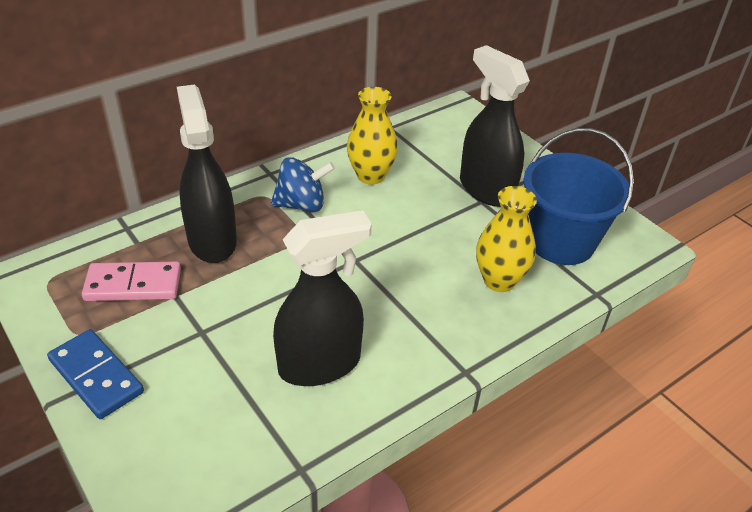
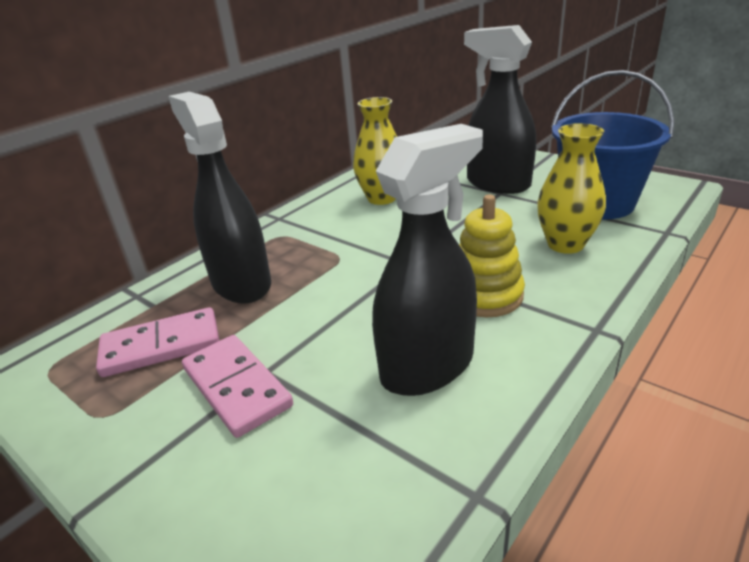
camera: 10 degrees left, 10 degrees down
blue domino [47,329,144,419] -> none
blue spinning top [271,157,335,213] -> none
none -> pink domino [182,335,293,438]
none -> yellow stacking toy [459,194,525,317]

